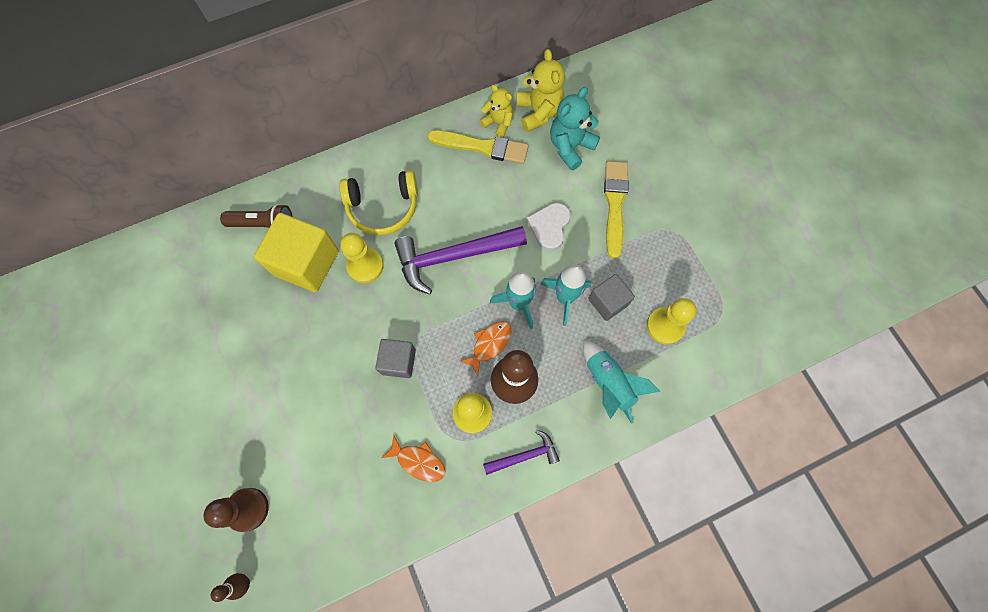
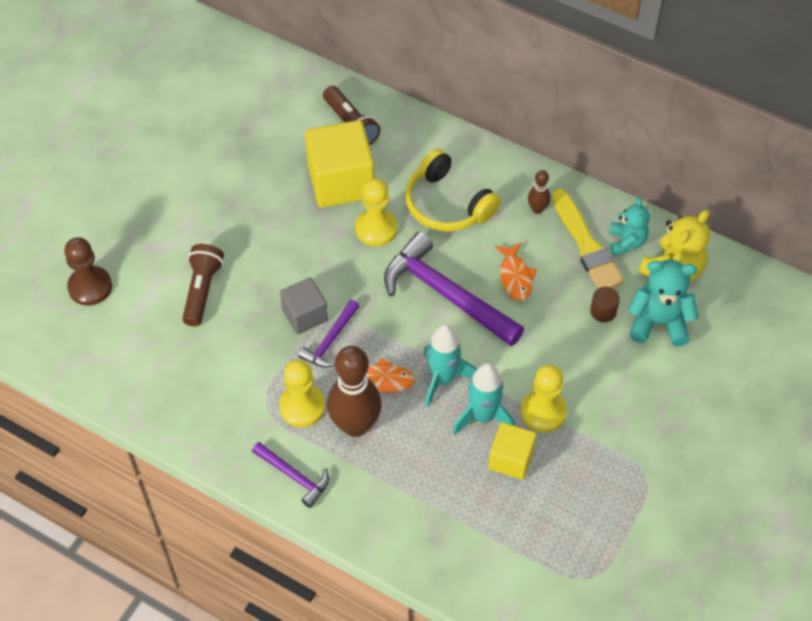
camera: 55 degrees right, 15 degrees down
brown bowling pin [211,573,250,602] -> brown bowling pin moved to [528,170,551,214]
orange fish [382,434,445,482] -> orange fish moved to [495,242,537,301]
yellow teddy bear [480,85,513,137] -> turquoise teddy bear [609,197,650,255]
white heart [527,203,571,251] -> none
turquoise rocket [583,340,660,424] -> none
grey cube [588,274,635,321] -> yellow cube [488,422,537,480]
yellow brush [604,161,629,259] -> none
yellow pawn [647,298,696,345] -> yellow pawn moved to [521,364,567,432]
none -> brown flashlight [182,244,224,326]
none -> purple hammer [298,300,360,368]
none -> brown cylinder [590,287,620,322]

